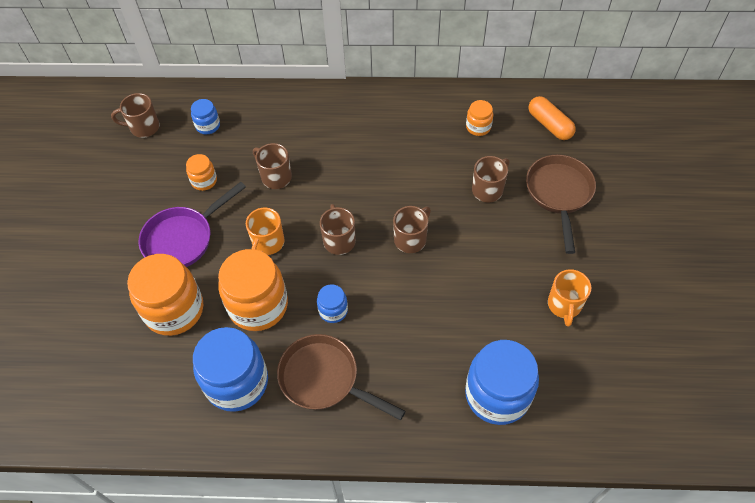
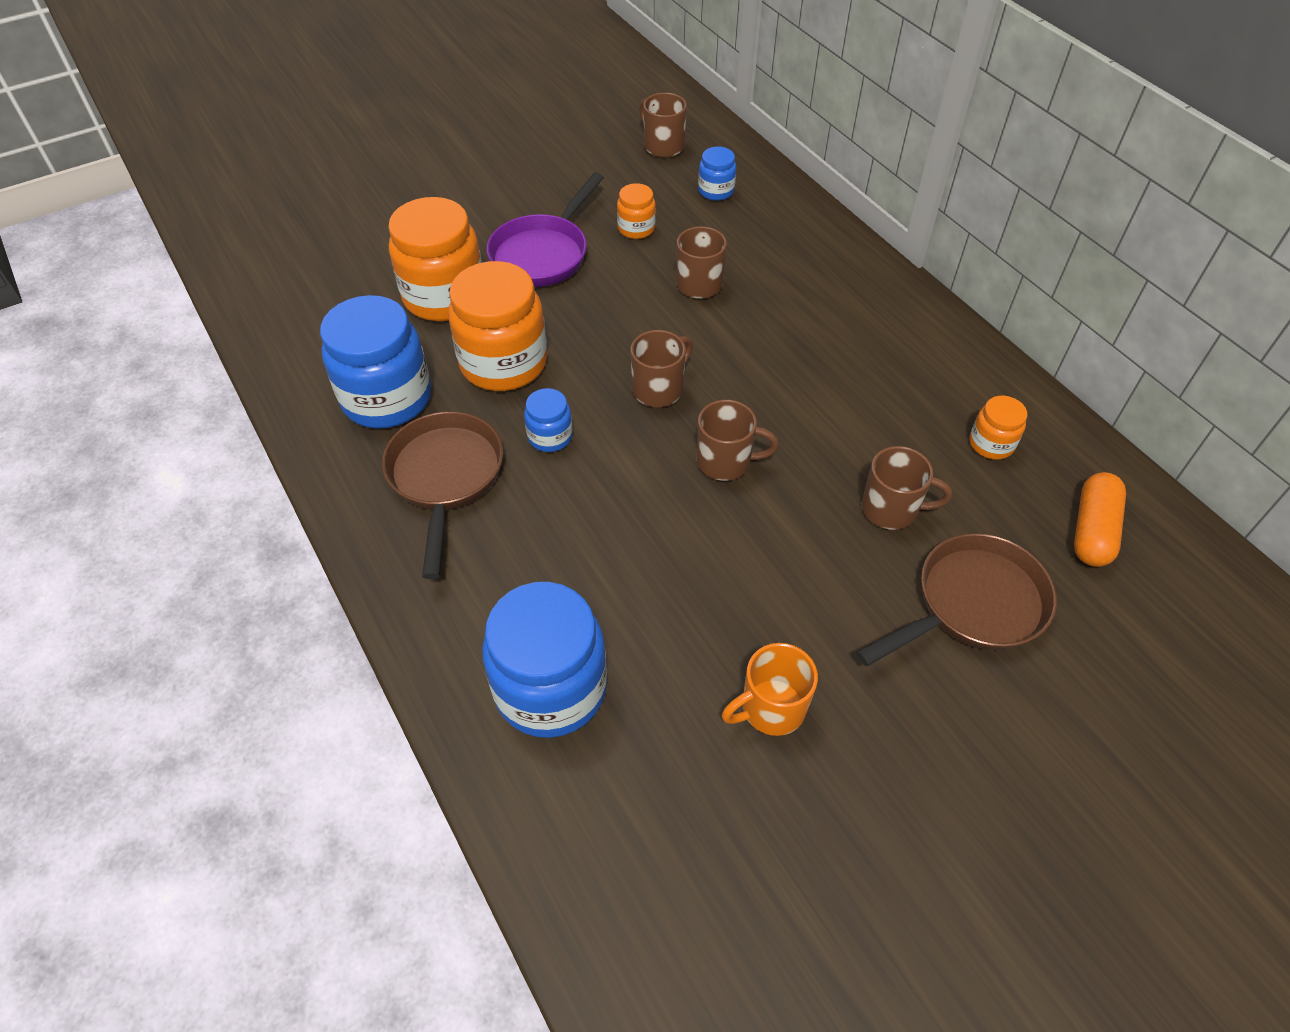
camera: 55 degrees right, 5 degrees down
purple pan [139,182,246,267] -> purple pan turned 75 degrees counterclockwise [487,172,604,287]
orange mug [246,208,285,255] -> none

